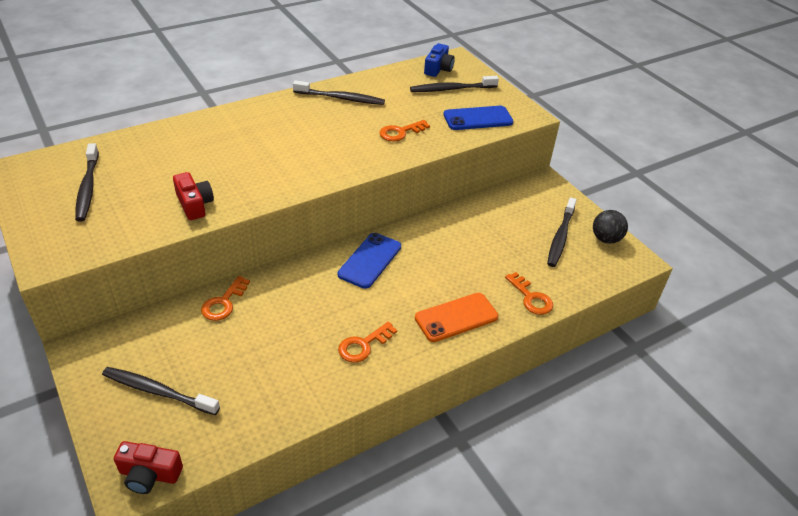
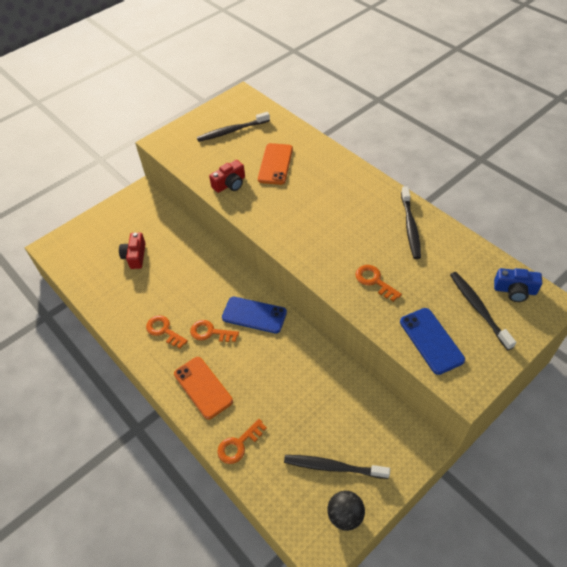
camera: 85 degrees right, 10 degrees up
black toothbrush [102,367,220,415] -> none
red camera [114,441,183,494] -> red camera moved to [119,233,146,269]
orange key [201,276,250,321] -> orange key moved to [190,320,239,342]
none -> orange phone [258,143,293,185]

